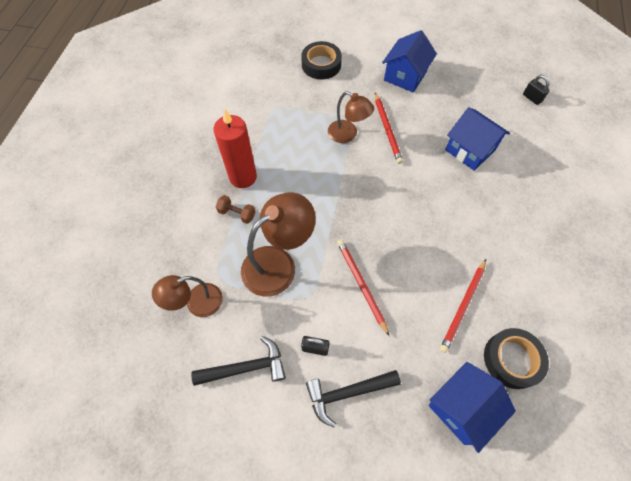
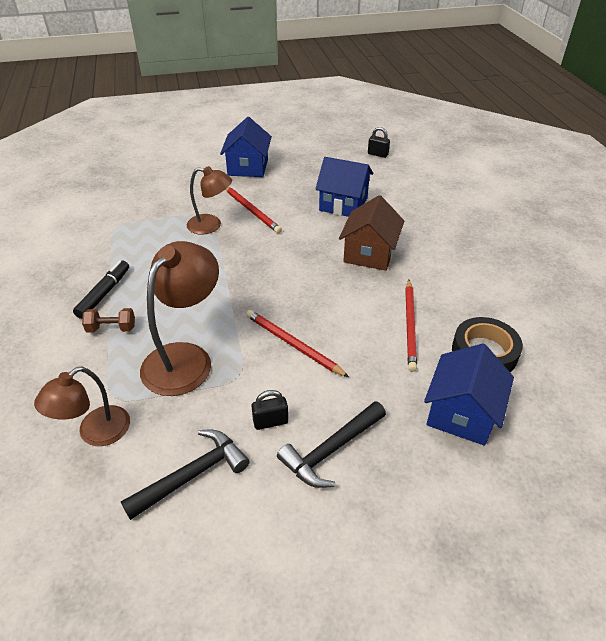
camera: 25 degrees left, 20 degrees down
red candle [213,109,257,188] -> black marker [73,260,129,319]
black tape [301,41,342,79] -> none
none -> brown house [339,195,404,271]

